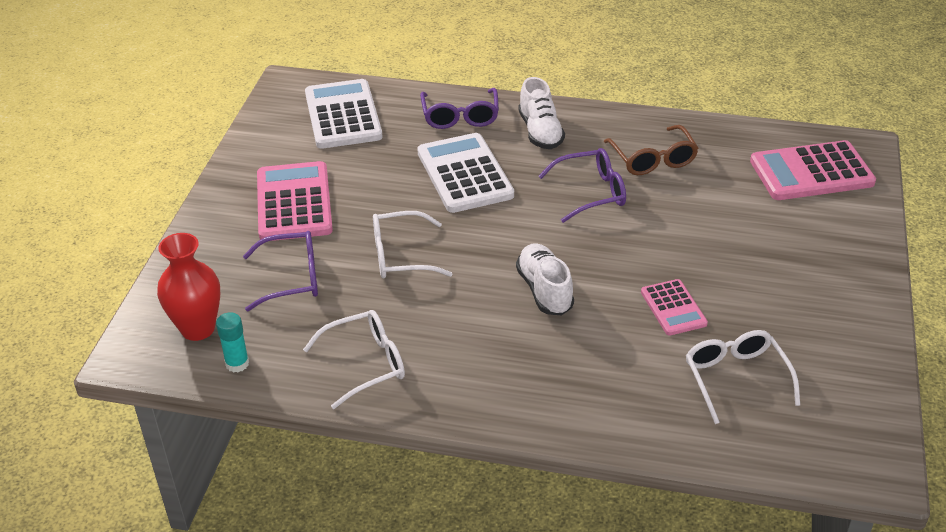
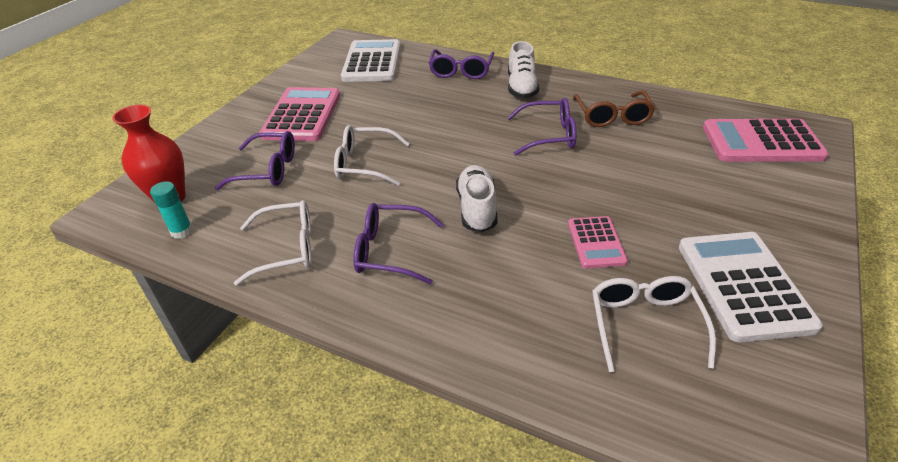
camera: 15 degrees right, 0 degrees up
white calculator [417,133,514,213] -> white calculator moved to [679,232,823,342]
none -> purple glasses [353,203,444,284]

